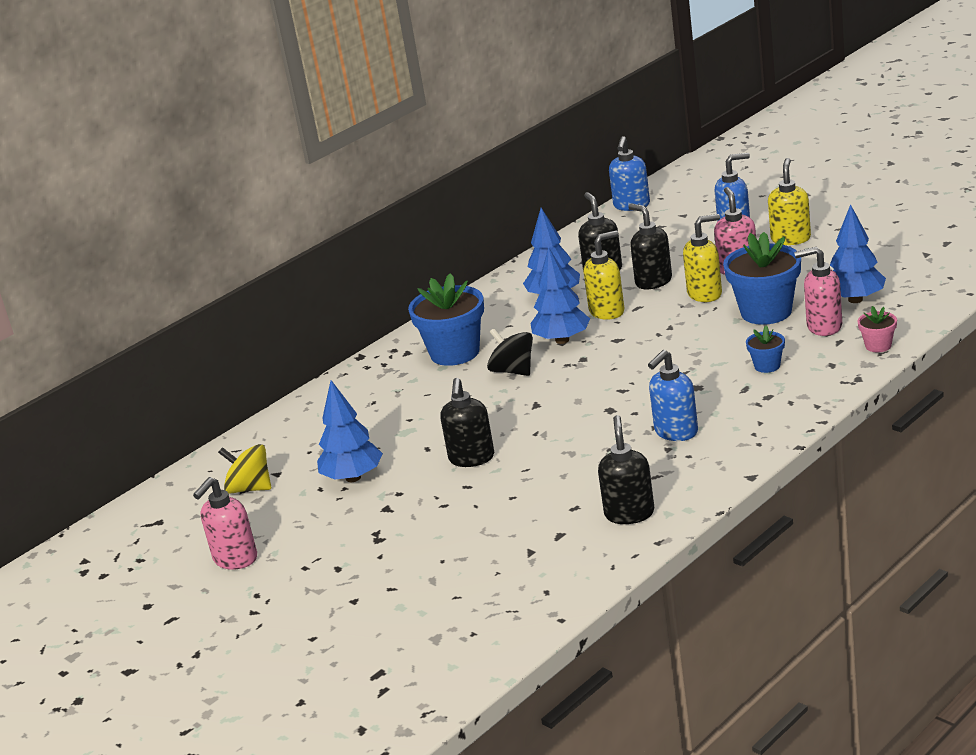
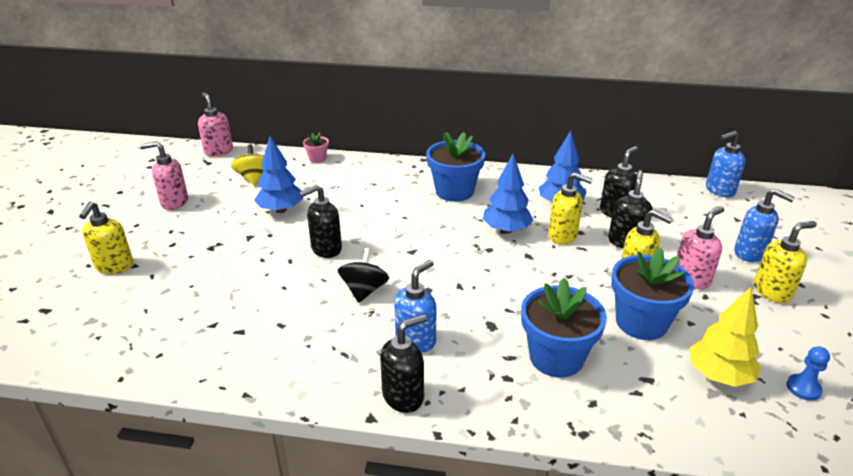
camera: 50 degrees right, 5 degrees up
black spinning top [487,328,533,376] -> black spinning top moved to [338,248,389,303]
black soap dispenser [598,415,654,524] -> black soap dispenser moved to [380,314,427,413]
blue soap dispenser [648,350,698,441] -> blue soap dispenser turned 120 degrees clockwise [394,260,436,353]
blue flower pot [746,326,785,373] -> blue flower pot [521,278,607,378], size x2.08
pink soap dispenser [794,247,842,336] -> pink soap dispenser moved to [198,92,233,156]
blue tree [830,204,886,303] -> yellow tree [690,287,761,387]
pink flower pot [857,306,897,352] -> pink flower pot moved to [303,132,329,163]
none -> yellow soap dispenser [79,201,133,274]
none -> blue pawn [787,346,830,401]

